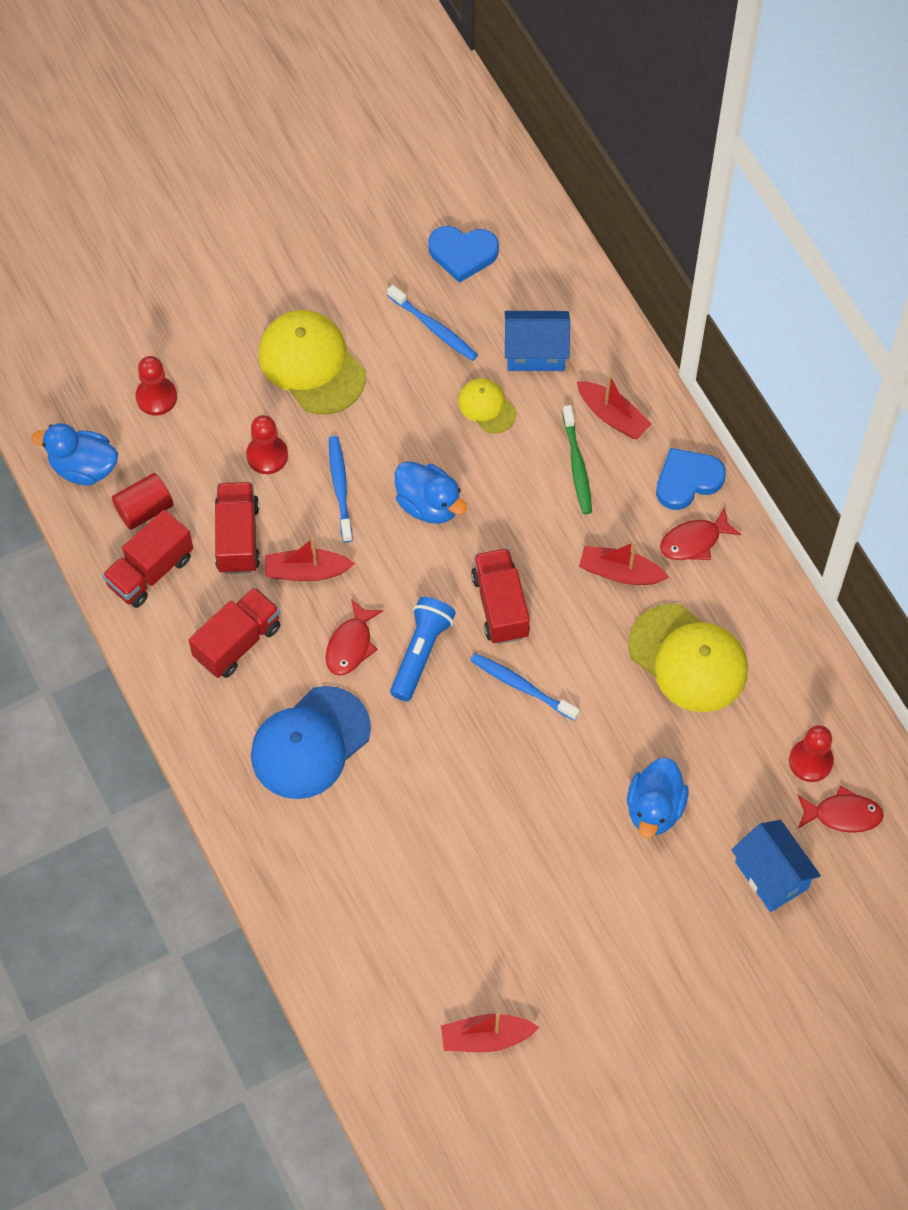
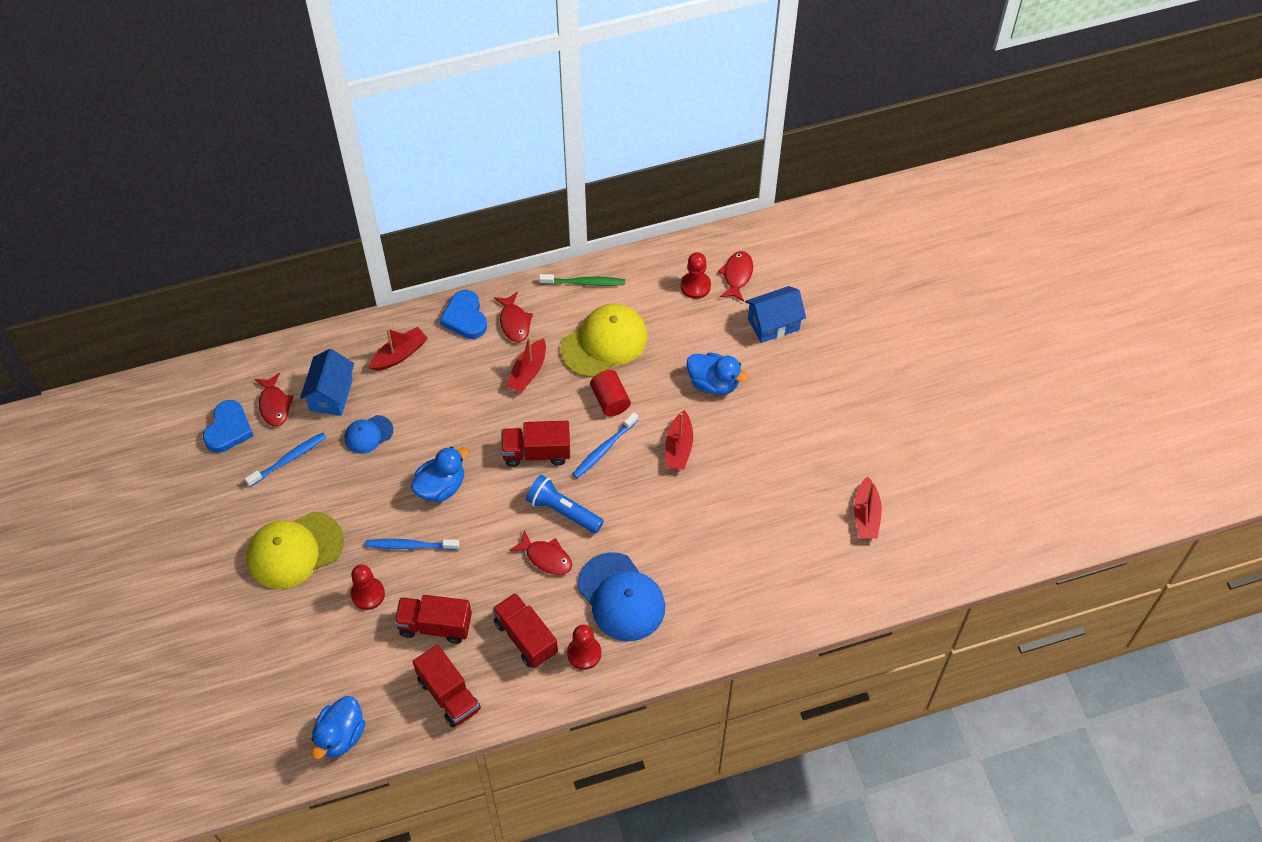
camera: 80 degrees left, 5 degrees down
red cylinder [112,473,174,530] -> red cylinder moved to [590,370,631,416]
red pawn [136,356,177,415] -> red pawn moved to [567,624,601,670]
red boat [265,538,355,581] -> red boat moved to [666,410,693,470]
yellow cap [458,378,517,434] -> blue cap [344,415,393,454]
green toothbrush [562,405,592,514] -> green toothbrush moved to [539,274,625,286]
none -> red fish [255,373,294,426]

